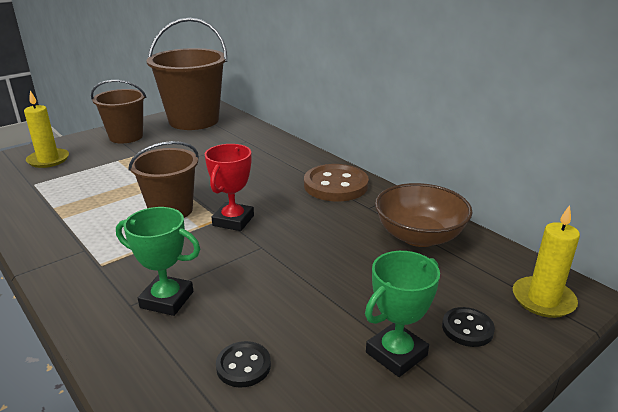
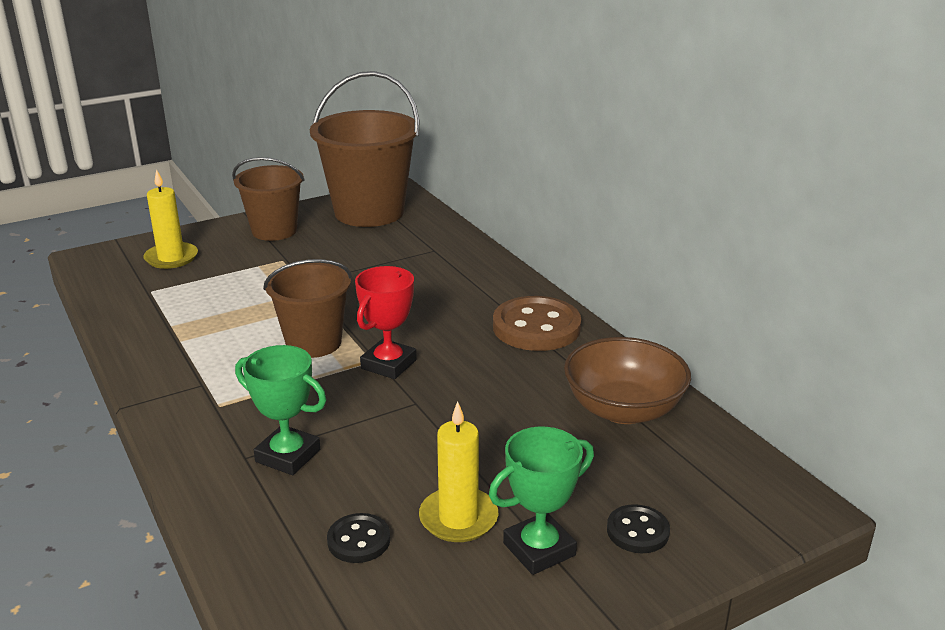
camera: 10 degrees right, 0 degrees up
yellow candle [513,205,580,318] -> yellow candle moved to [419,401,498,542]

